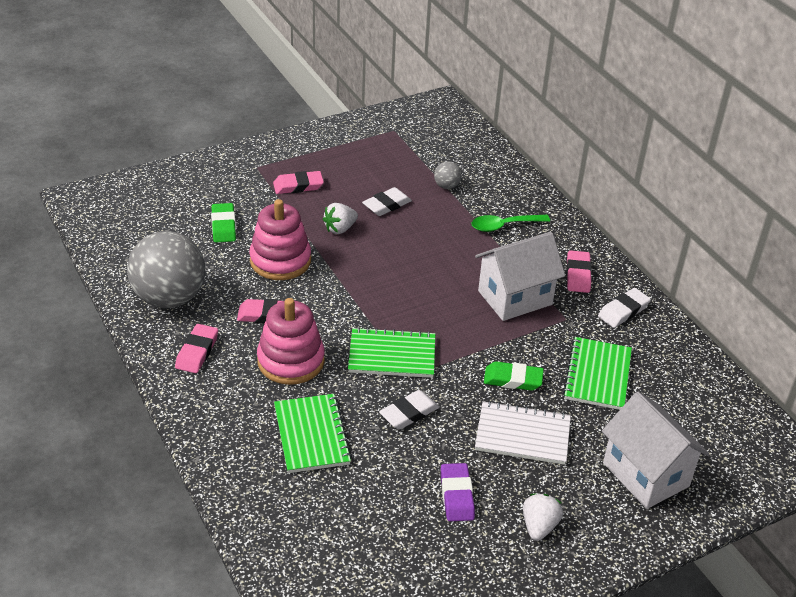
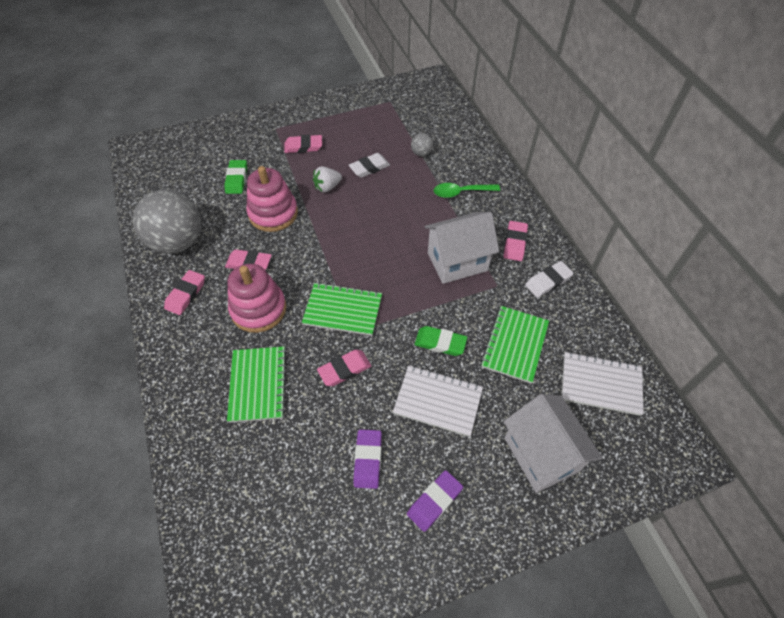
camera: 10 degrees right, 15 degrees up
white eraser [379,390,439,430] -> pink eraser [317,349,371,386]
white strawberry [523,494,563,541] -> purple eraser [407,470,463,532]
none -> white notebook [562,351,644,416]

